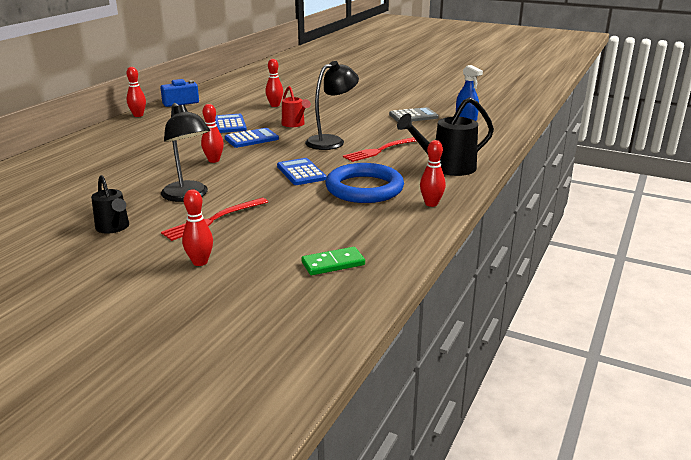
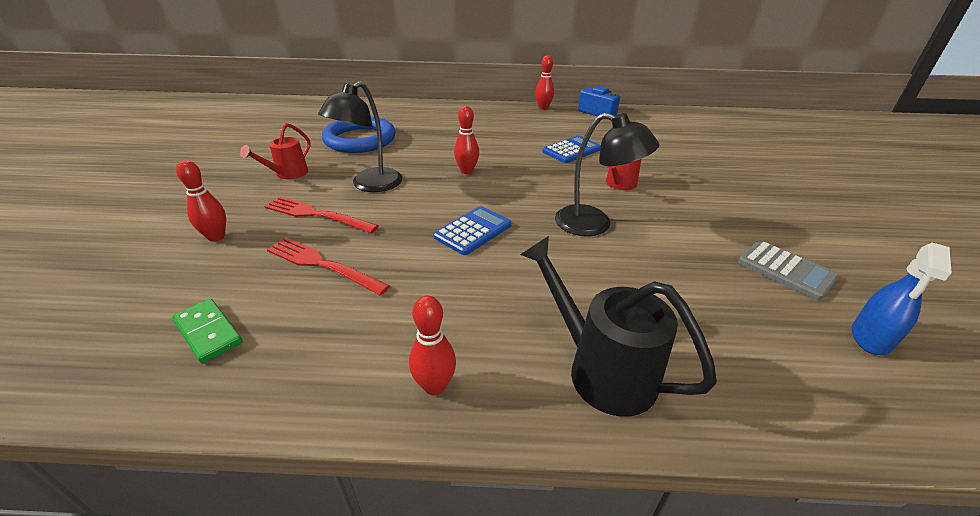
camera: 65 degrees right, 10 degrees up
black watering can [91,175,129,233] -> red watering can [240,123,311,179]
blue calculator [225,128,279,148] -> none
red bowling pin [265,59,283,107] -> none
blue ring [325,163,404,203] -> blue ring moved to [322,117,396,153]
red fork [343,137,416,162] -> red fork moved to [267,237,390,296]

